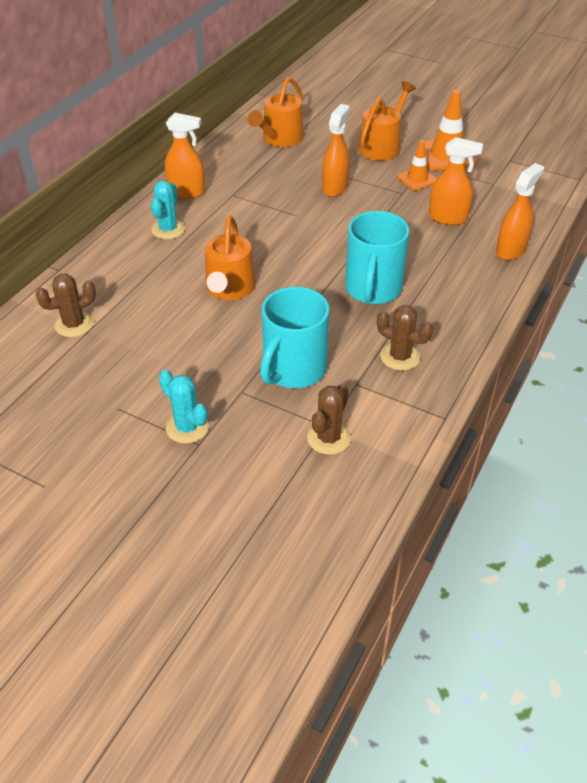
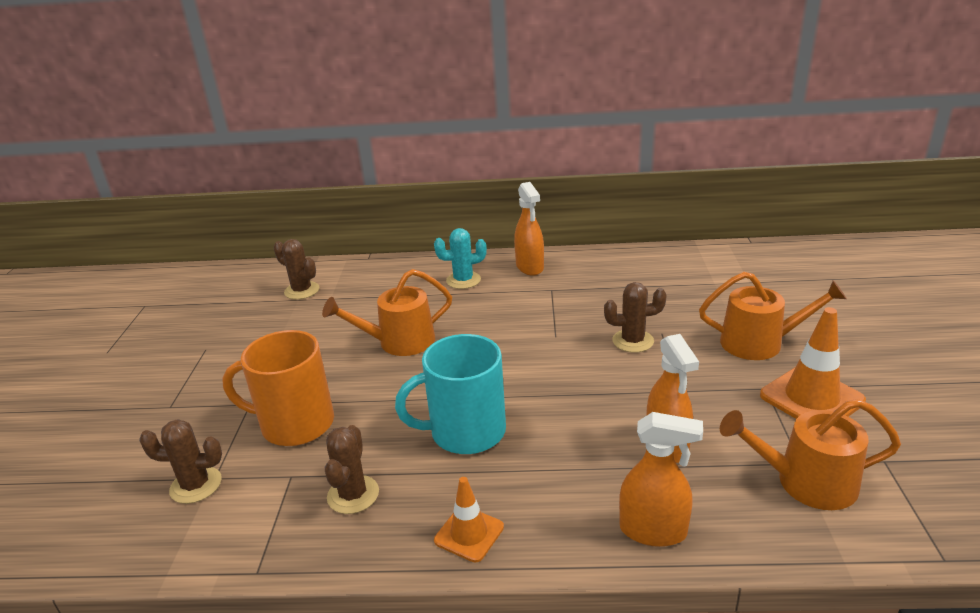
camera: 65 degrees right, 15 degrees down
turquoise cactus [159,369,209,444] -> none
orange watering can [248,77,304,147] -> orange watering can moved to [720,399,901,510]
turquoise mug [260,287,330,388] -> orange mug [222,330,334,446]
orange spray bottle [322,104,350,197] -> brown cactus [604,282,667,352]
orange traffic cone [397,140,437,191] -> orange traffic cone moved to [434,477,504,563]

